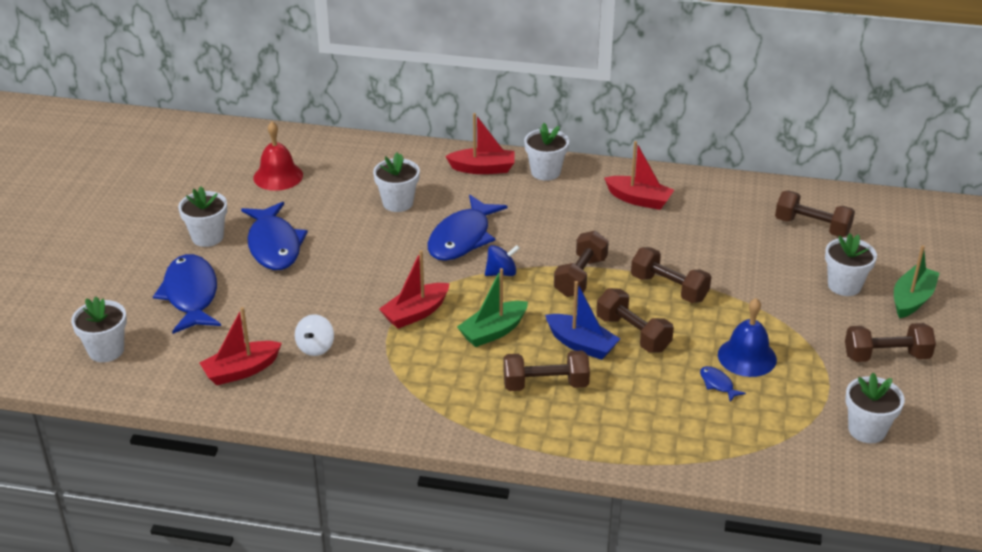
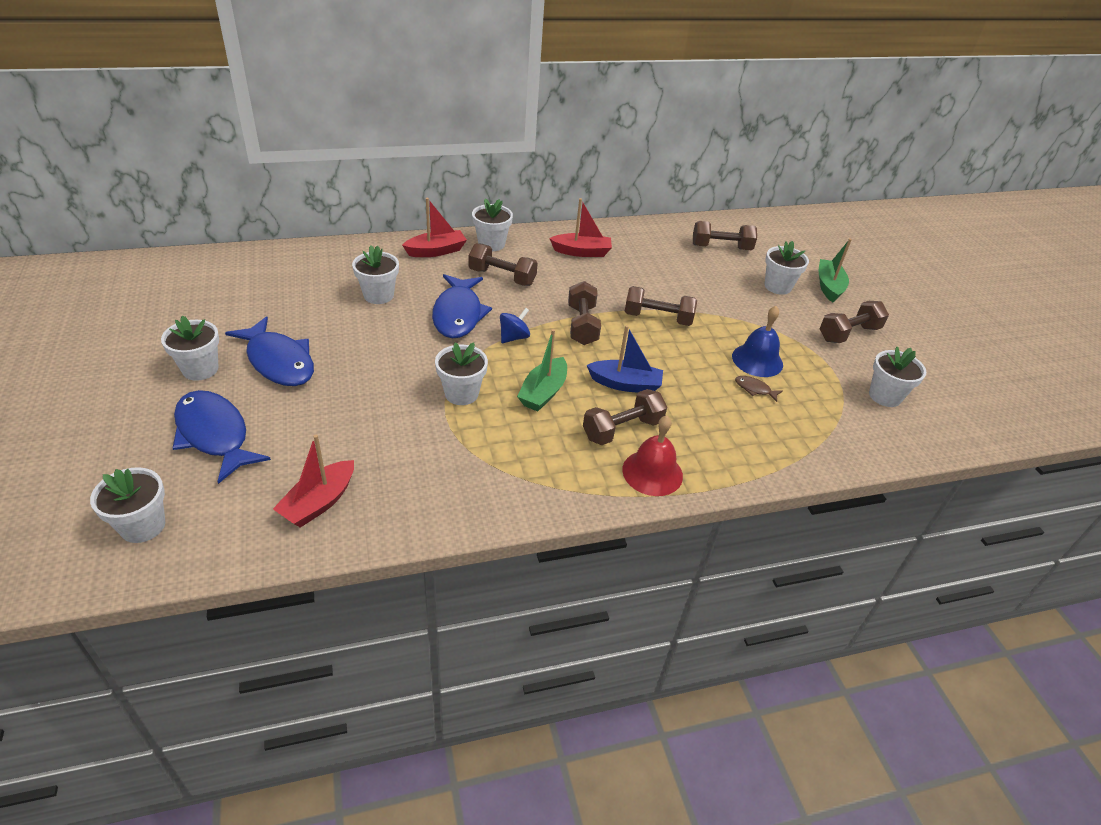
camera: 30 degrees left, 5 degrees up
red bell [253,122,303,191] -> red bell moved to [622,416,683,496]
white spinning top [295,314,334,356] -> none
red boat [379,250,450,328] -> white flower pot [435,342,488,405]
brown dumbbell [597,288,674,352] -> brown dumbbell moved to [469,243,538,286]
blue fish [700,366,746,402] -> brown fish [735,376,783,402]

